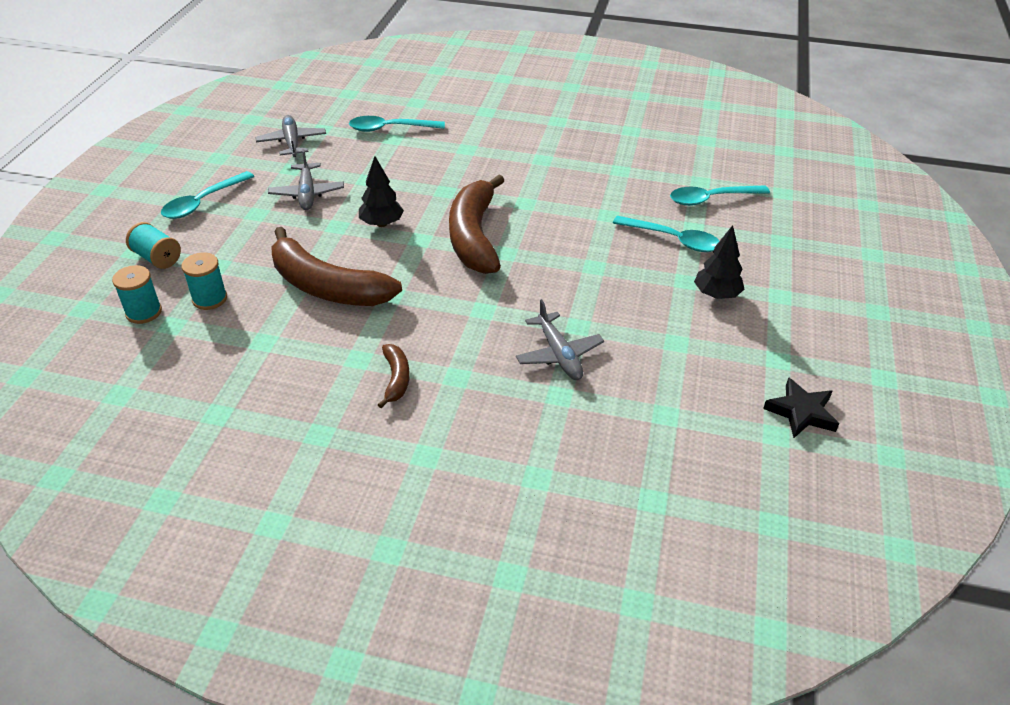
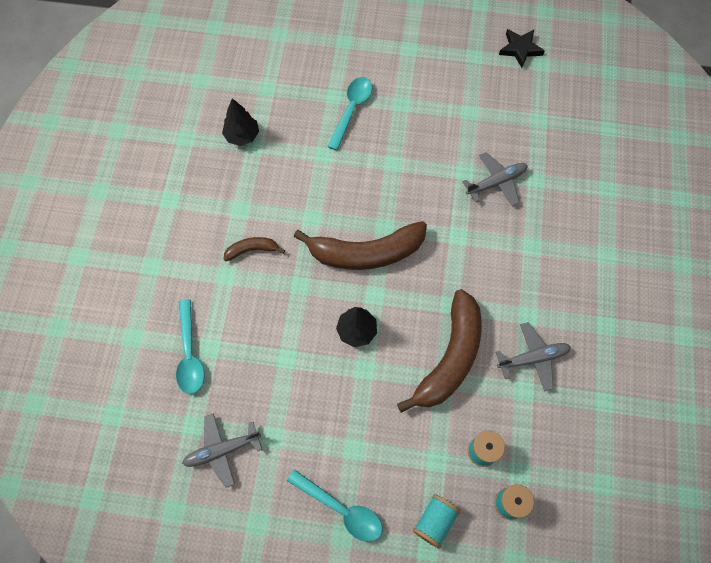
camera: 95 degrees left, 25 degrees up
grey plane [268,149,344,210] -> grey plane moved to [496,322,571,392]
brown banana [378,344,410,408] -> brown banana moved to [223,237,285,261]
turquoise spoon [670,185,770,206] -> none
black tree [694,225,745,299] -> black tree moved to [222,98,259,146]

